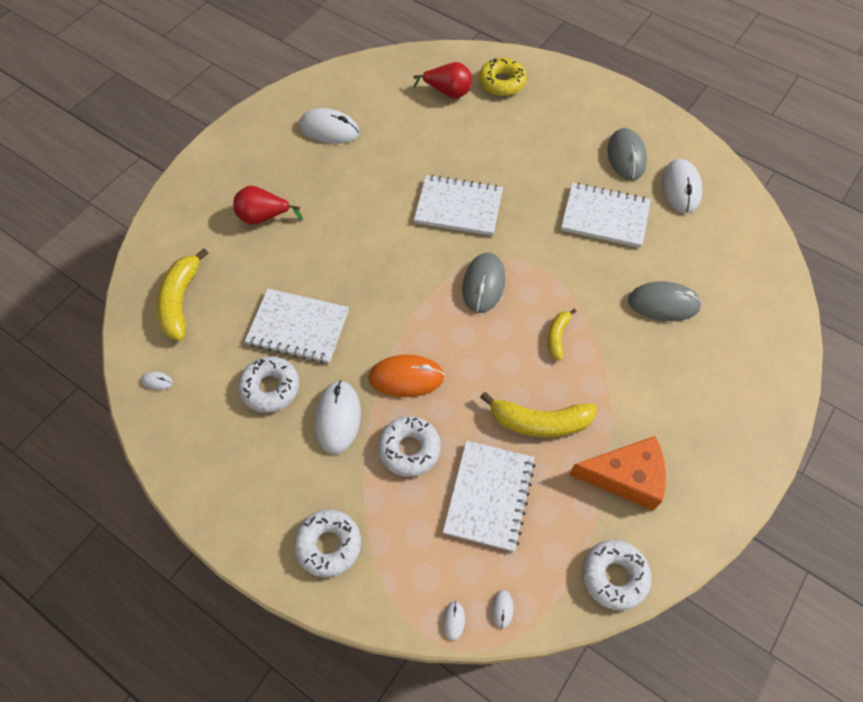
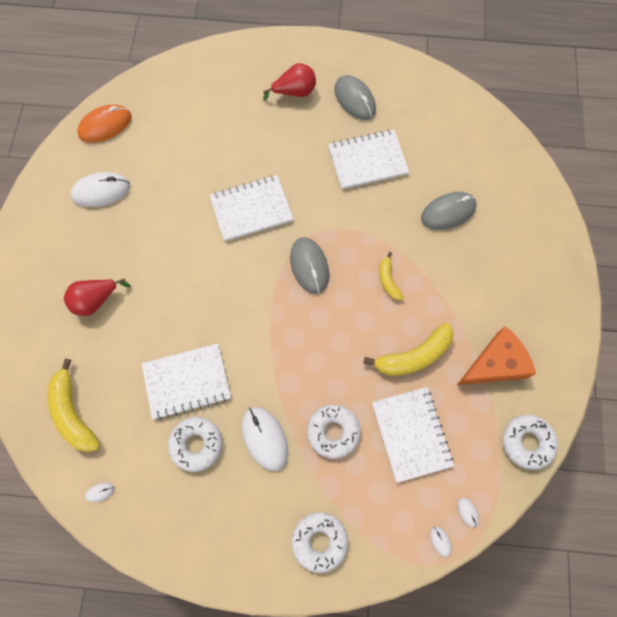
camera: 30 degrees left, 10 degrees up
orange mouse [368,355,445,397] -> orange mouse moved to [77,104,132,143]
red pear [414,62,472,99] -> red pear moved to [263,63,316,101]
yellow donut [479,58,526,96] -> none
white mouse [662,159,703,213] -> none

